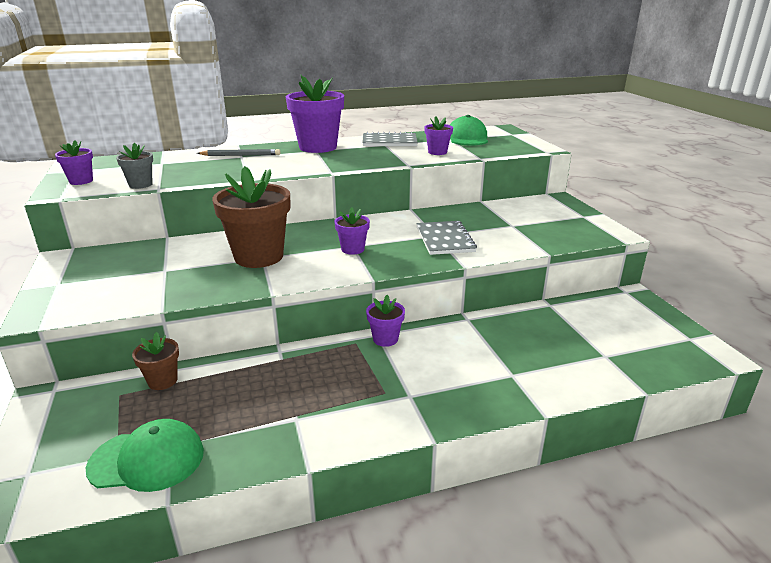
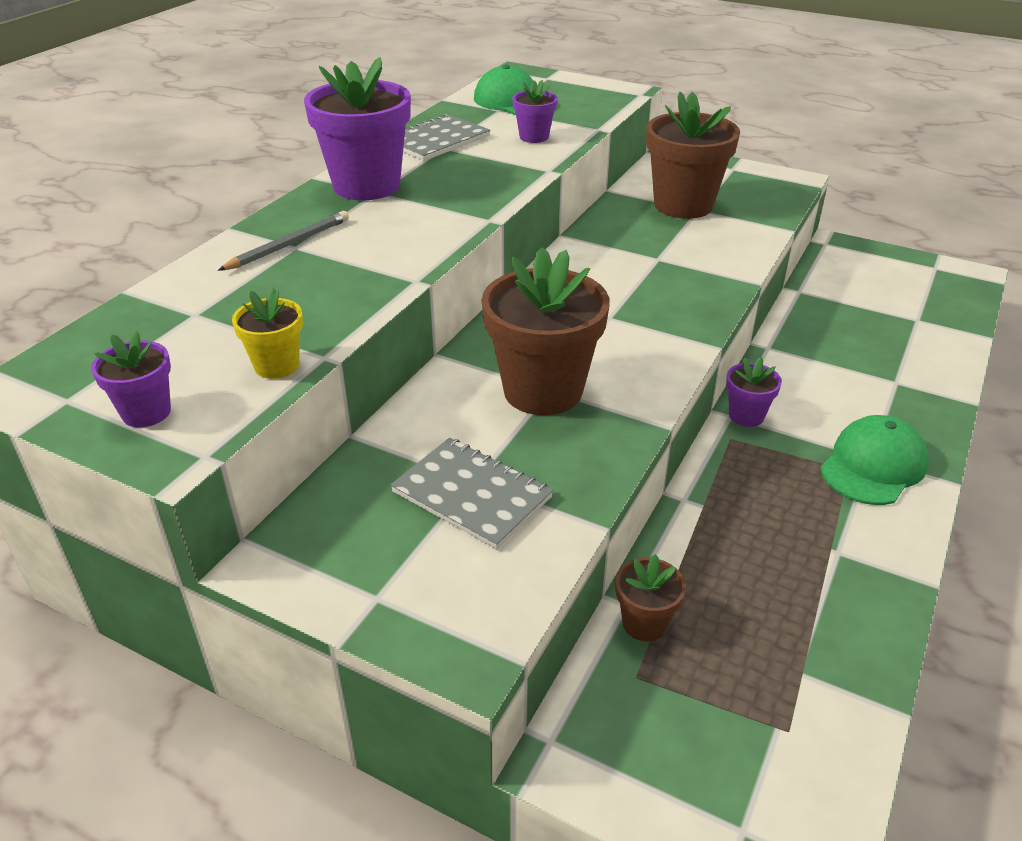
camera: 45 degrees left, 10 degrees up
green cap [86,419,204,492] -> green cap moved to [820,415,929,505]
grey flower pot [116,143,153,189] -> yellow flower pot [232,288,303,379]
purple flower pot [334,207,370,255] -> none
grey notebook [416,221,477,255] -> grey notebook moved to [390,438,553,549]
none -> brown flower pot [646,92,740,219]

